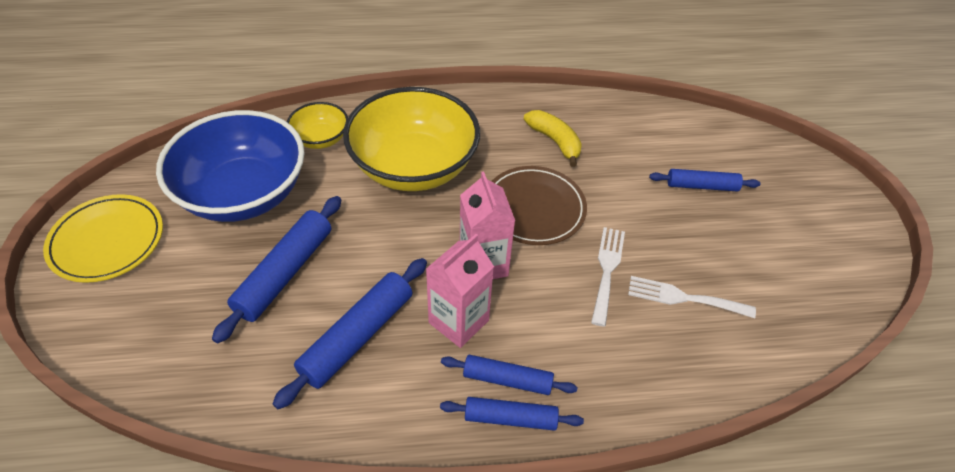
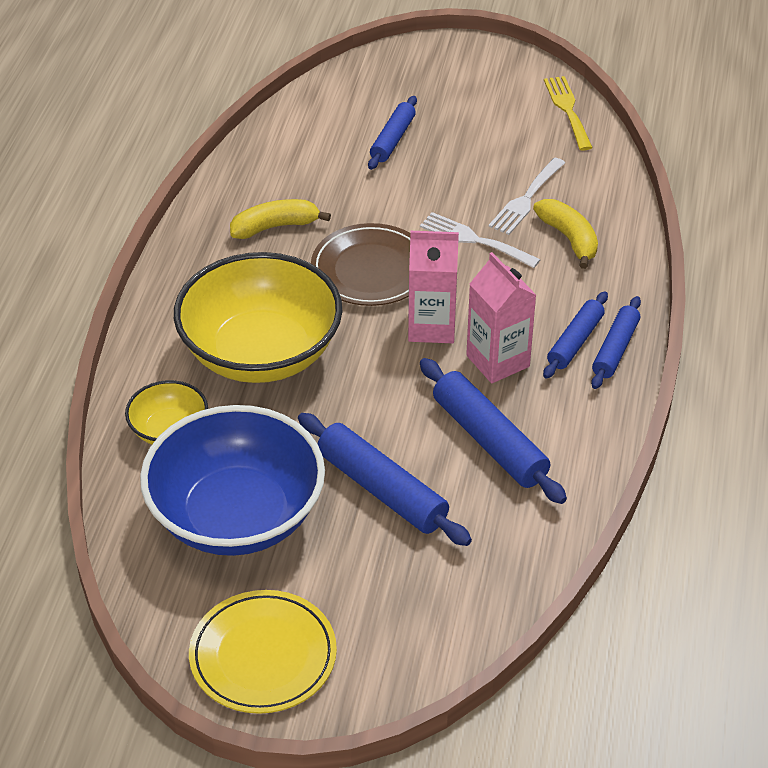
camera: 70 degrees left, 5 degrees down
none -> yellow banana [533,199,598,269]
none -> yellow fork [544,76,593,151]

